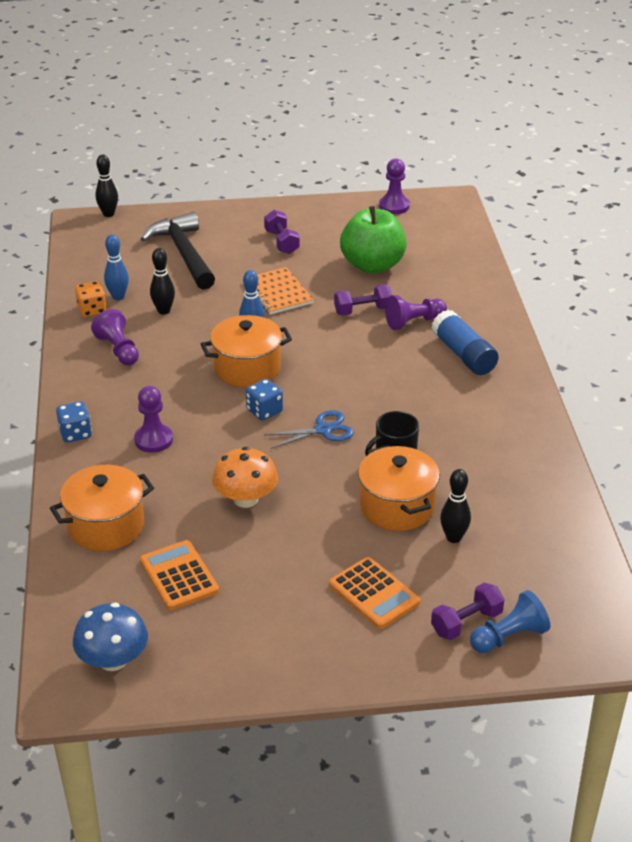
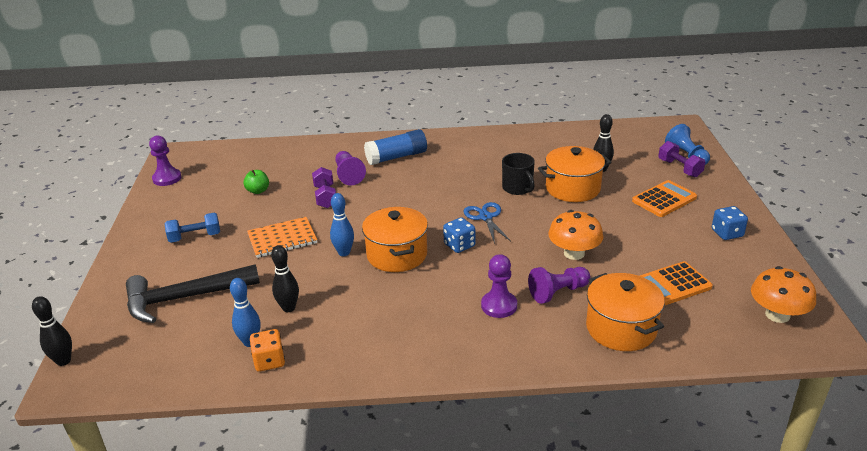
camera: 85 degrees left, 5 degrees down
blue dice [56,401,92,443] -> blue dice moved to [712,206,748,240]
blue mushroom [73,603,148,671] -> orange mushroom [751,266,816,323]
purple pawn [91,309,139,365] -> purple pawn moved to [528,267,590,304]
purple dumbbell [264,210,300,254] -> blue dumbbell [164,213,220,243]
green apple [340,206,407,274] -> green apple [243,170,269,194], size x0.43

